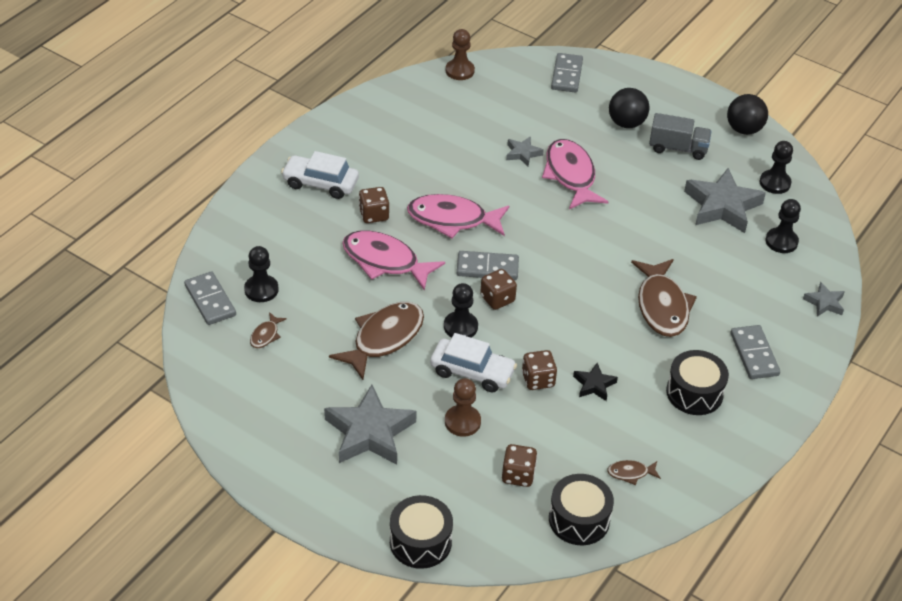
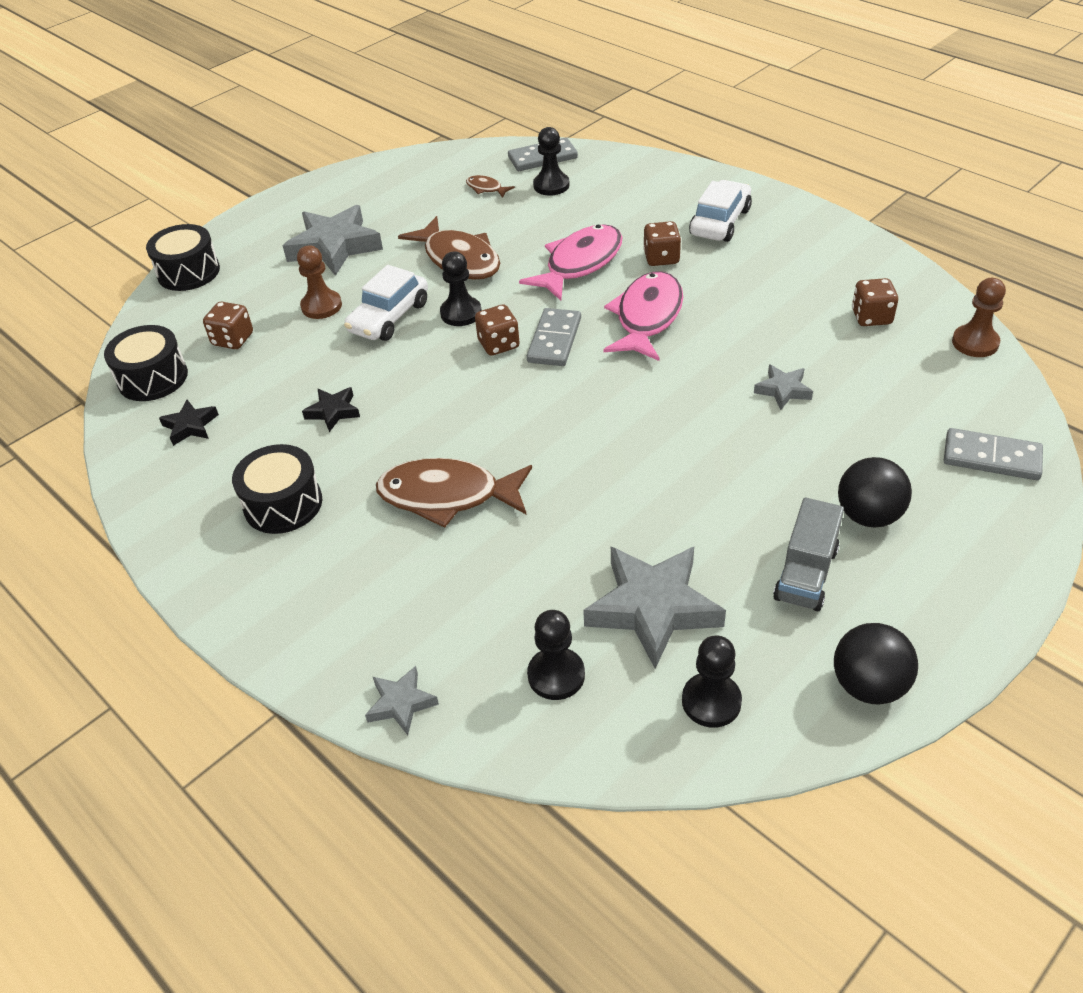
camera: 105 degrees right, 0 degrees up
brown dice [522,350,557,390] -> brown dice moved to [852,278,898,326]
pink fish [542,139,608,209] -> none
brown fish [607,460,661,485] -> black star [159,400,219,446]
grey domino [730,325,780,379] -> none

